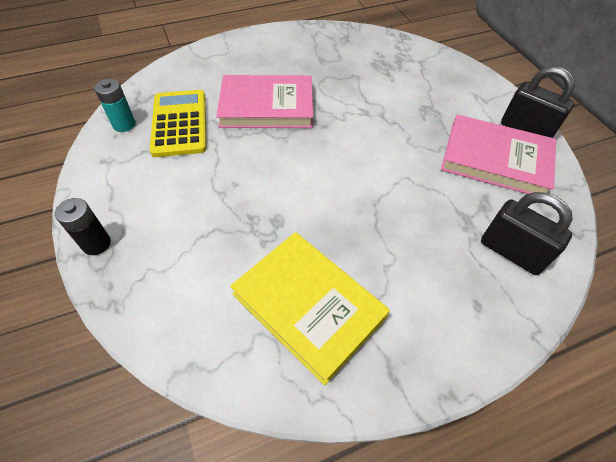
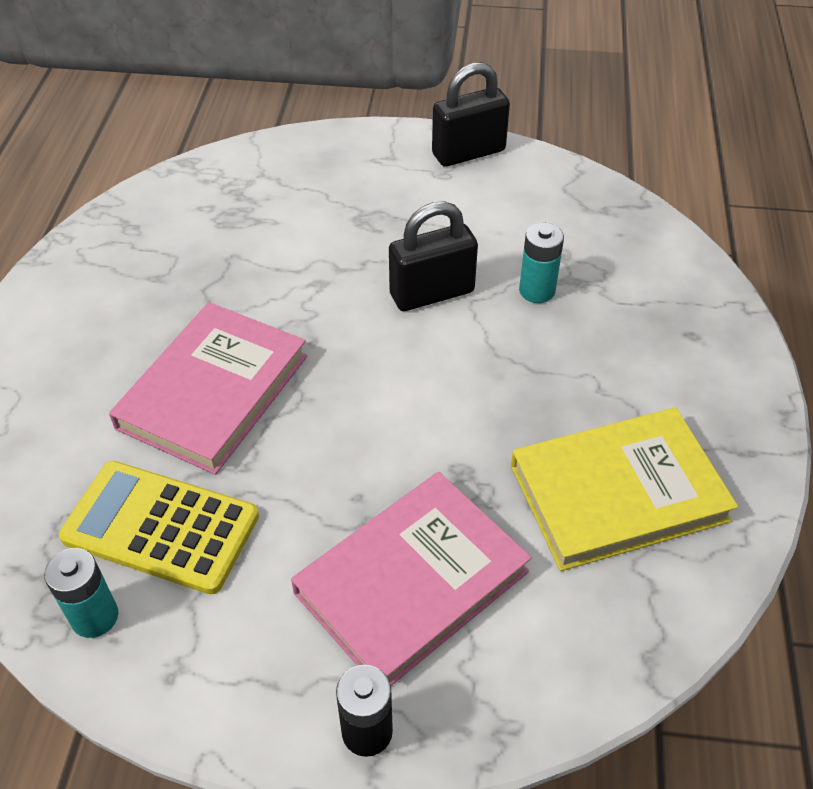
camera: 60 degrees left, 5 degrees down
pink book [441,114,556,194] -> pink book moved to [291,472,532,686]
black padlock [481,192,573,275] -> black padlock moved to [389,201,478,311]
none -> turquoise battery [519,223,564,303]

